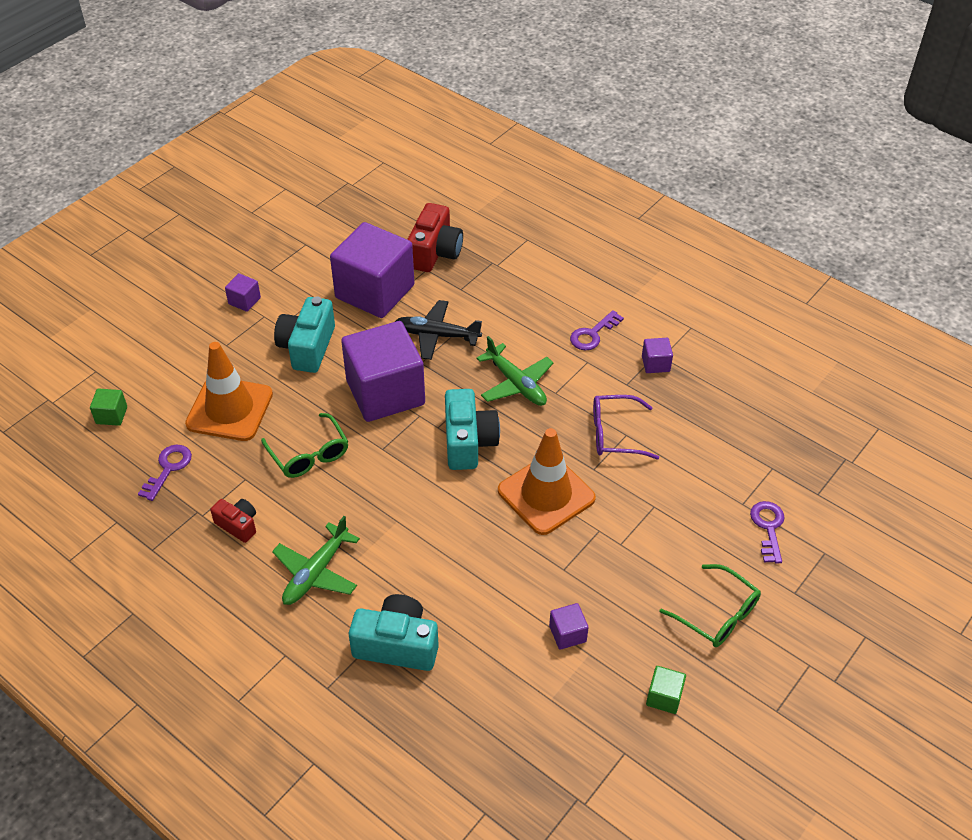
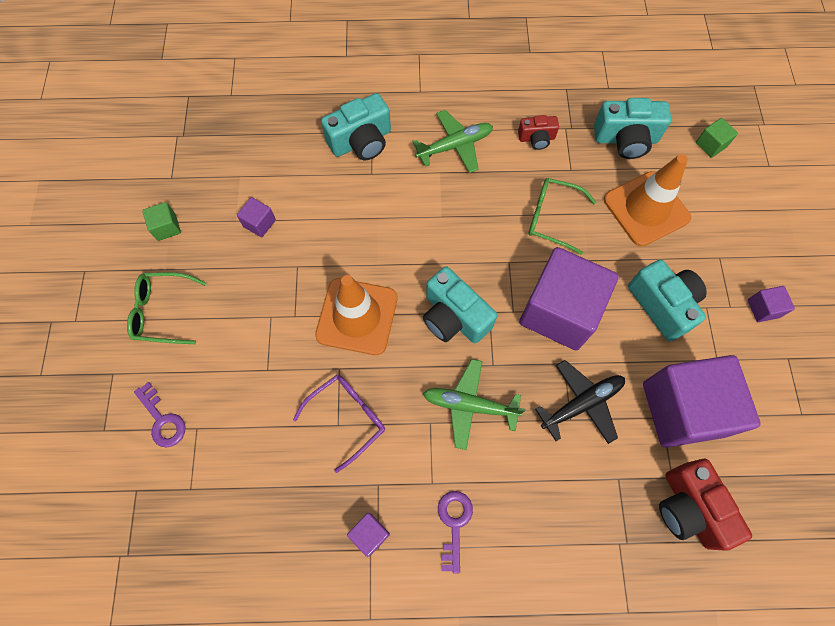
camera: 140 degrees right, 20 degrees up
purple key [138,445,192,501] -> turquoise camera [594,98,671,159]
green plane [272,516,360,605] -> green plane turned 75 degrees clockwise [412,110,493,173]

